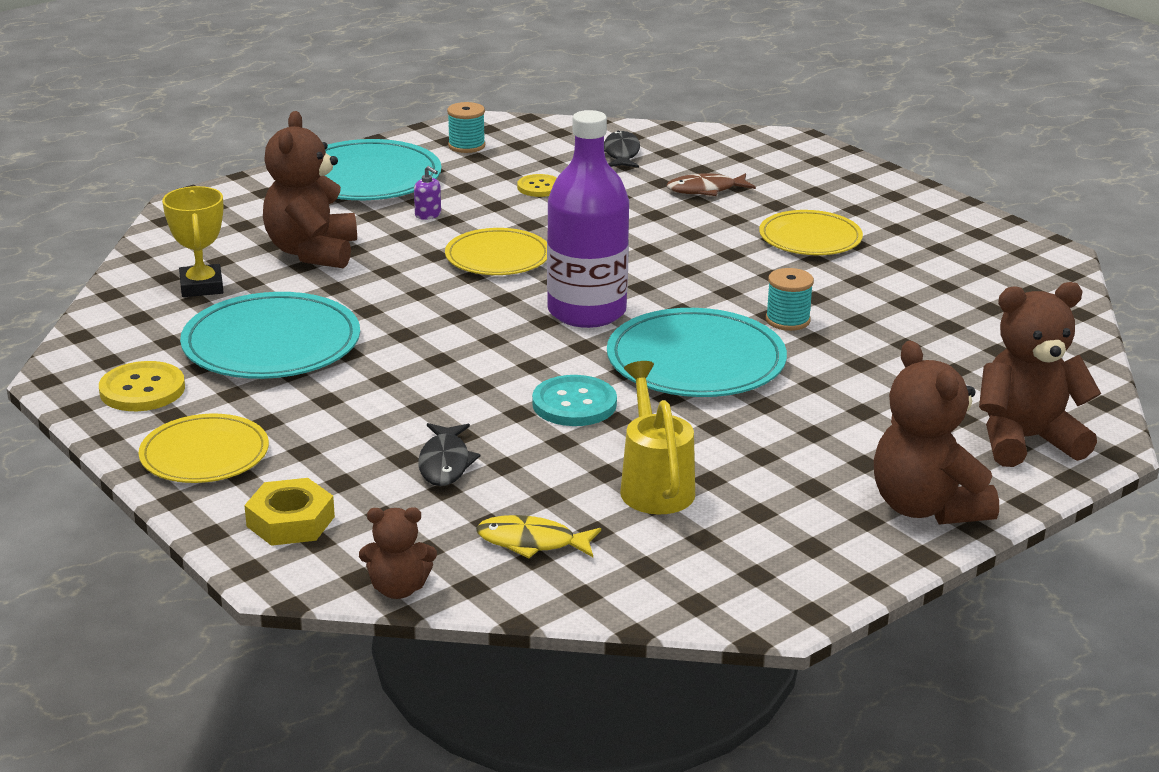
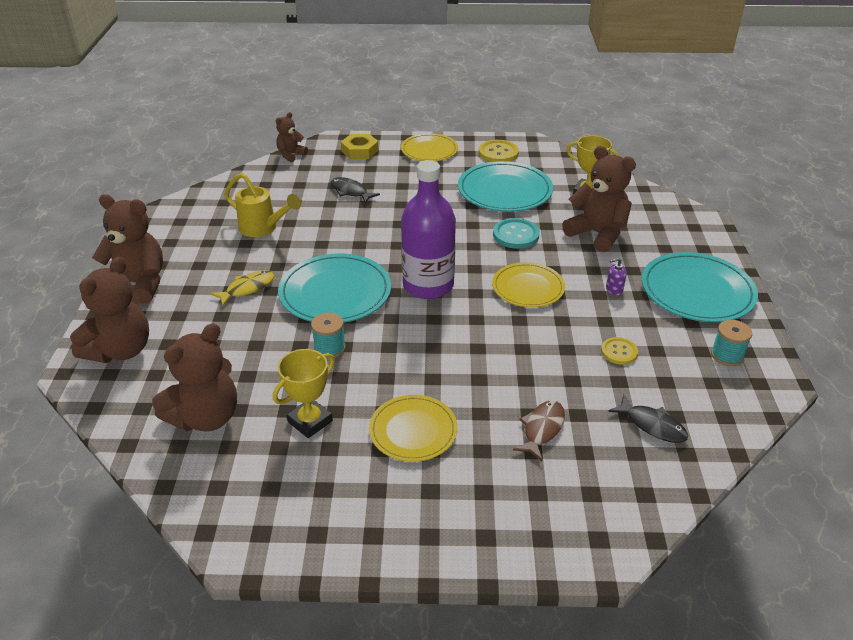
camera: 130 degrees right, 10 degrees up
yellow fish [476,515,601,559] -> yellow fish moved to [210,271,275,306]
turquoise button [532,375,617,426] -> turquoise button moved to [493,218,540,249]
none -> brown teddy bear [152,323,237,431]
none -> yellow trophy [273,349,335,438]

